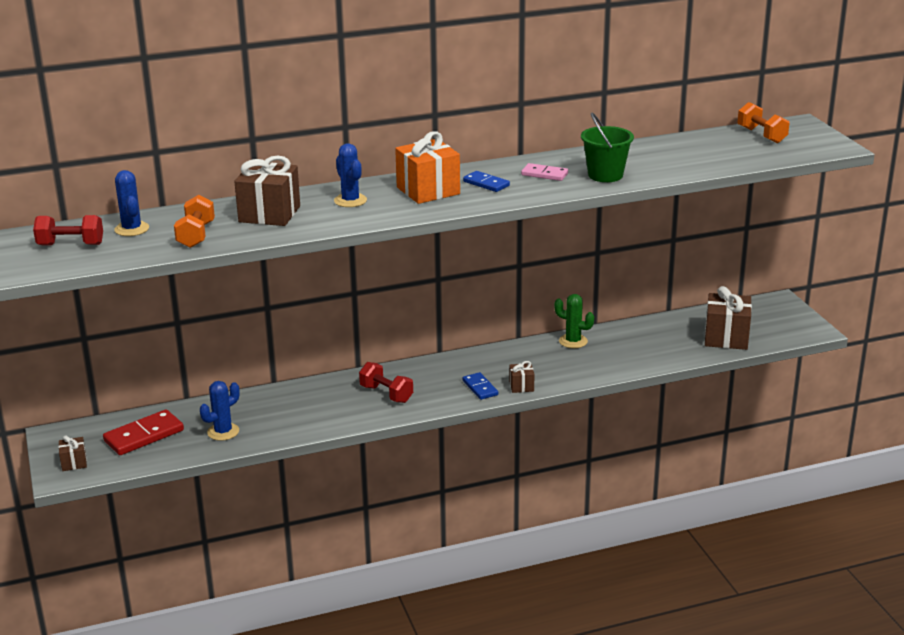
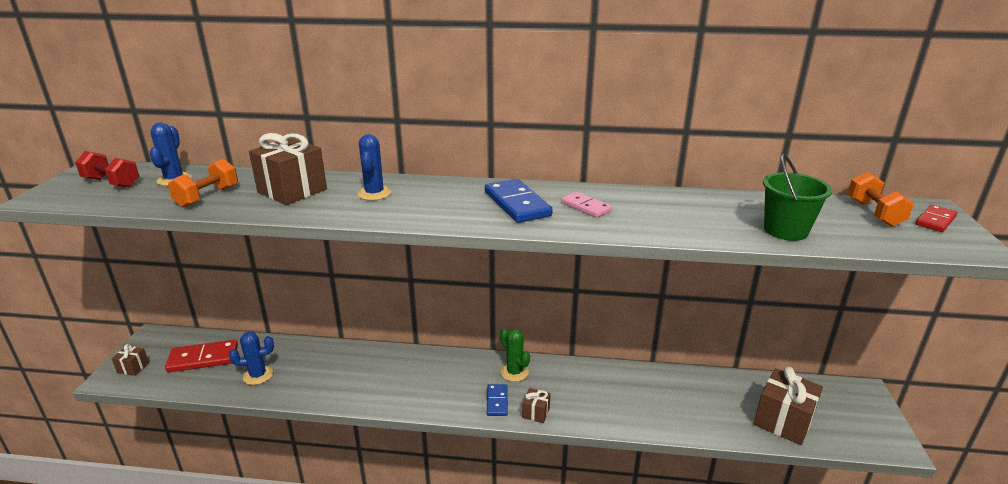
camera: 25 degrees right, 0 degrees up
red dumbbell [359,362,413,403] -> none
orange gift [395,131,460,204] -> none
blue domino [463,171,510,192] -> blue domino [485,179,553,223], size x1.67
green cactus [554,294,594,348] -> green cactus moved to [500,328,530,382]
green bucket [581,112,634,182] -> green bucket moved to [763,154,832,241]
none -> red domino [915,205,958,232]

